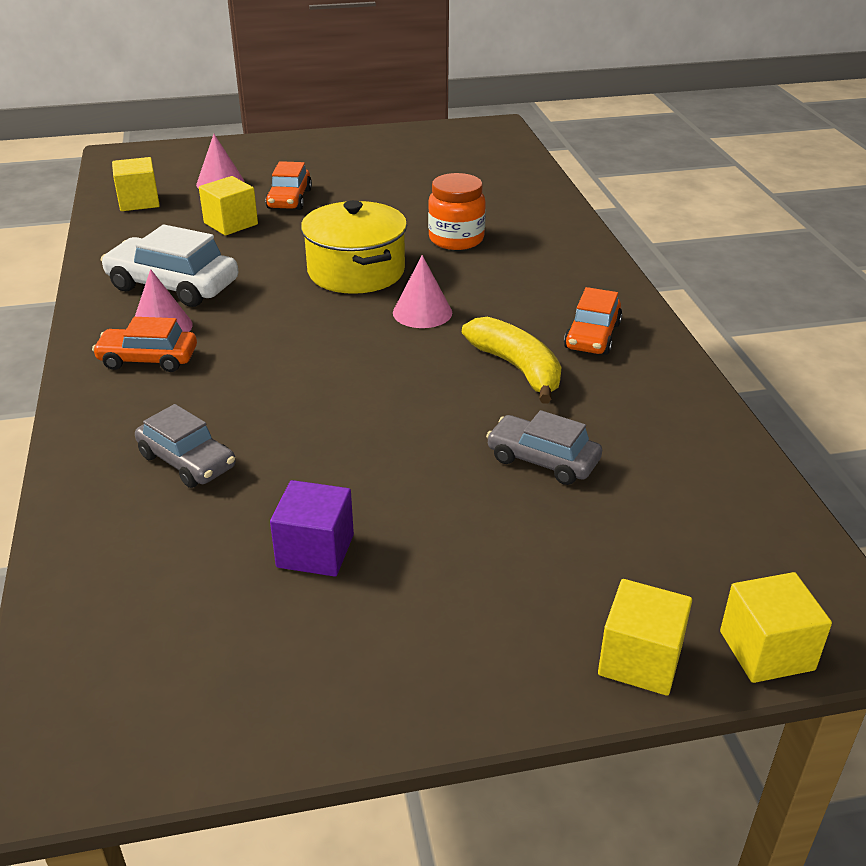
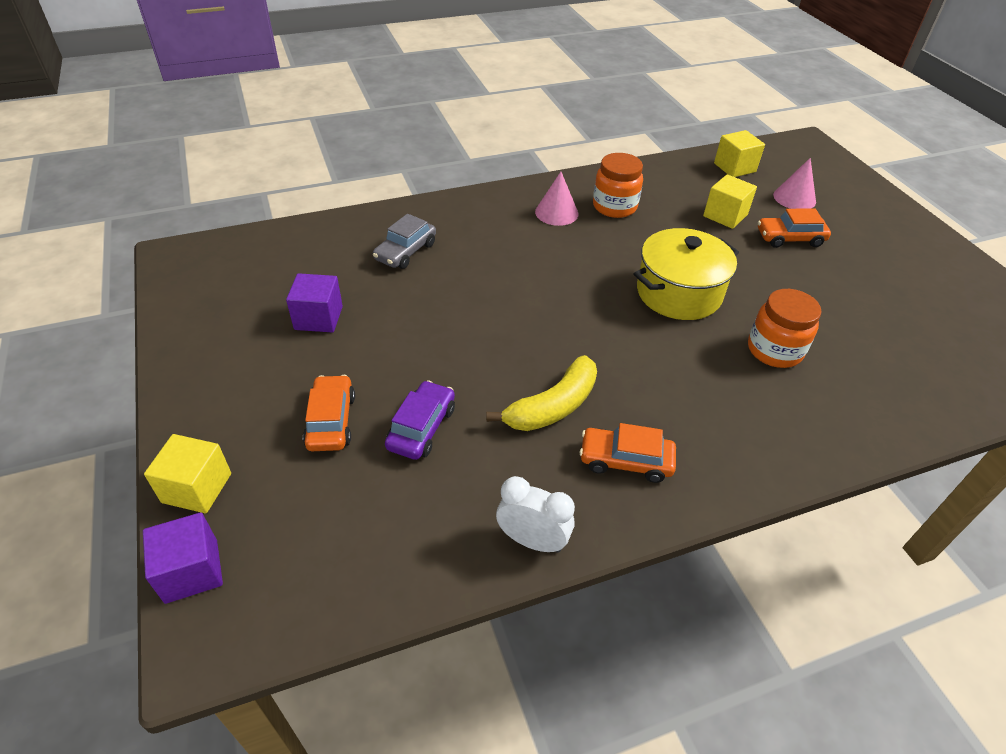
camera: 80 degrees right, 10 degrees up
orange car [92,317,197,372] -> orange car moved to [303,375,355,451]
white car [101,225,238,307] -> orange jar [593,153,643,218]
pink cone [393,255,452,328] -> none
grey car [486,410,602,485] -> purple car [385,380,455,460]
yellow cube [720,572,832,683] -> purple cube [143,512,223,604]
none -> white clock [496,476,575,553]

